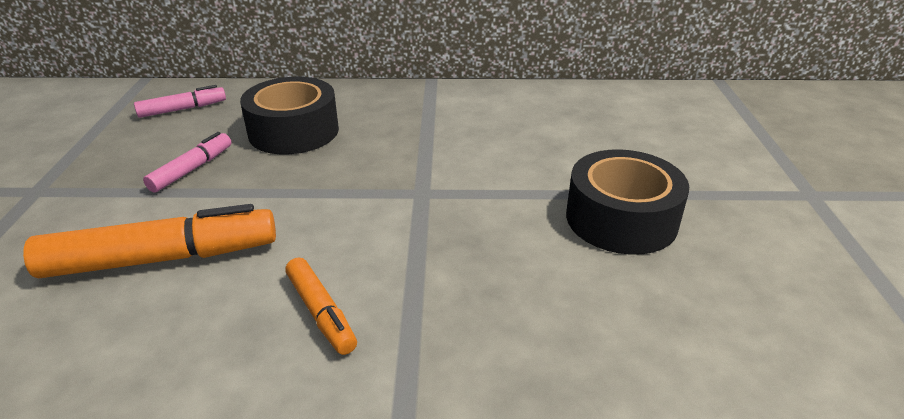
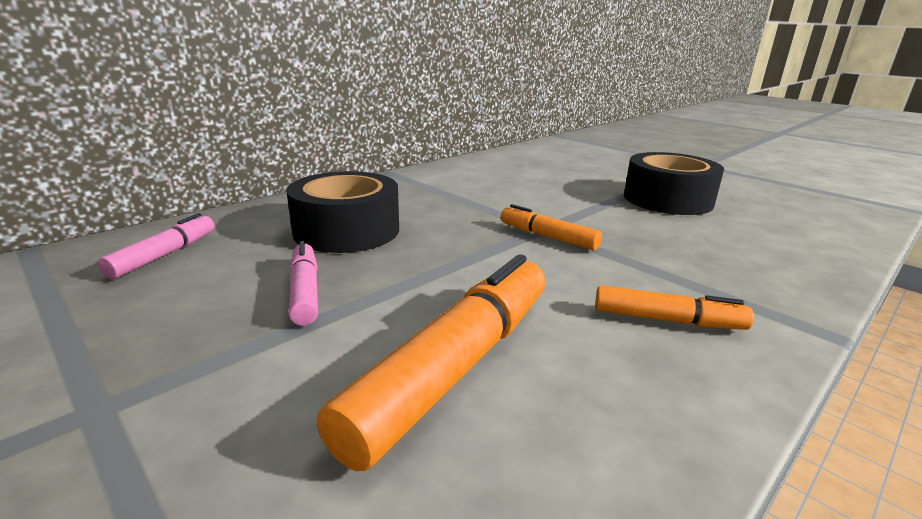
camera: 45 degrees left, 10 degrees down
none -> orange marker [501,204,602,251]

